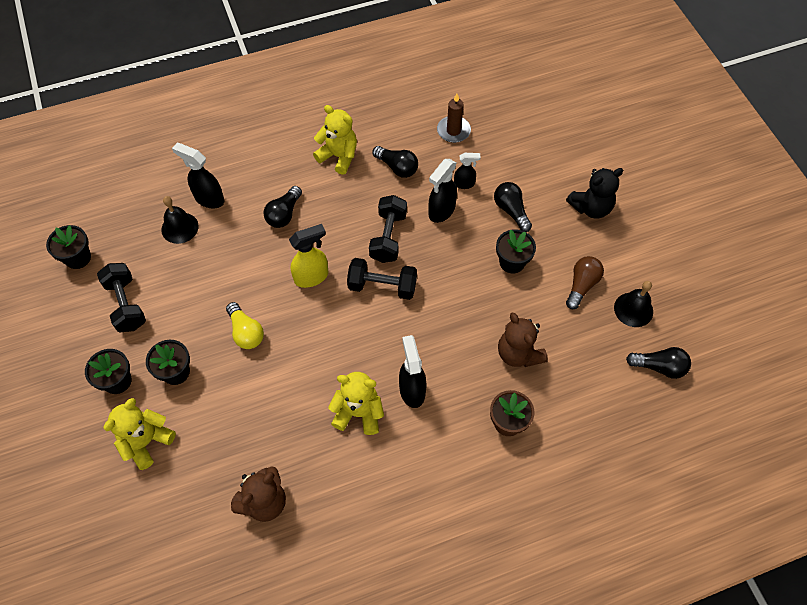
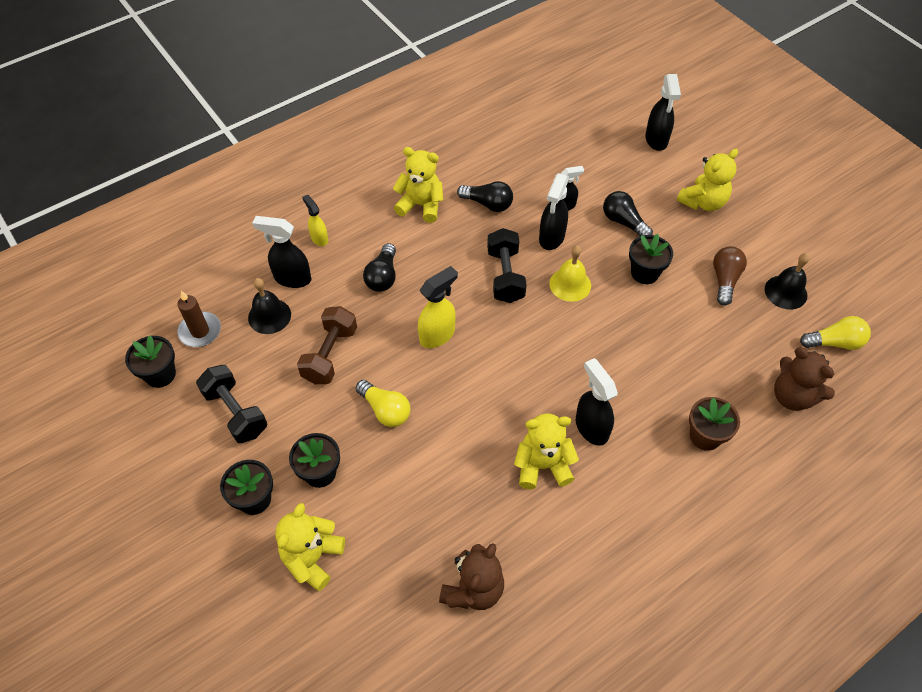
camera: 15 degrees left, 5 degrees down
black dumbbell [347,258,417,300] -> none
brown candle [437,94,471,143] -> brown candle moved to [177,291,221,347]
brown teddy bear [498,312,548,367] -> brown teddy bear moved to [774,347,835,411]
black teddy bear [566,168,624,219] -> yellow teddy bear [677,149,738,211]
black light bulb [626,347,691,379] -> yellow light bulb [800,316,871,350]
none -> brown dumbbell [297,306,357,384]
none -> yellow spray bottle [302,195,328,246]
none -> yellow bell [549,245,591,302]
none -> black spray bottle [645,74,681,151]

